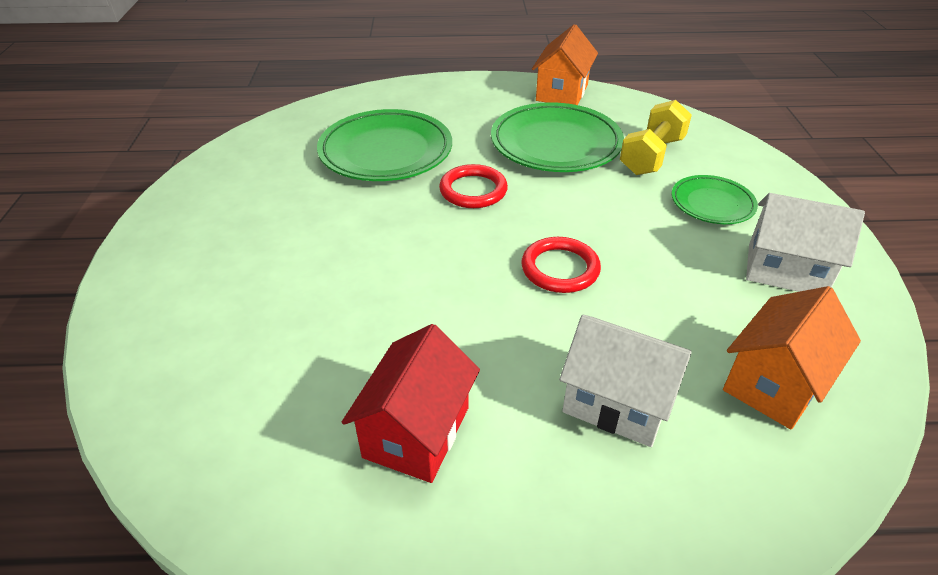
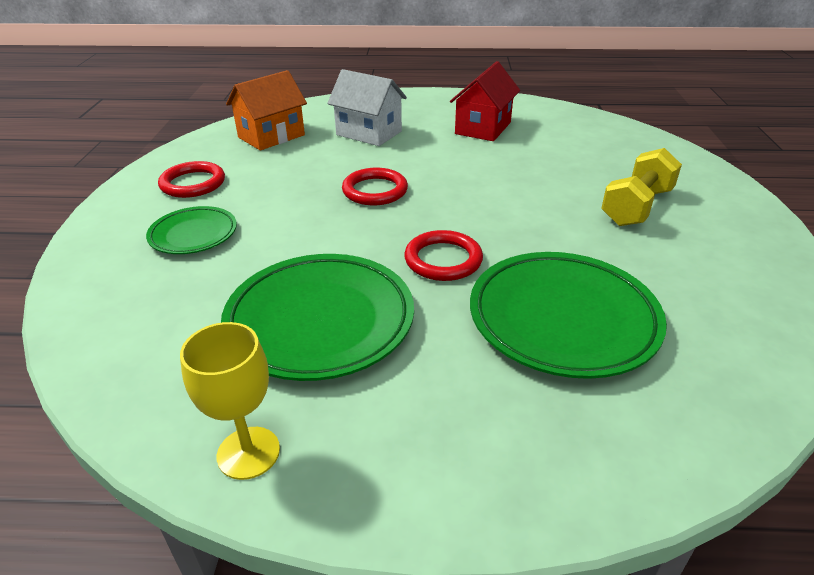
camera: 175 degrees left, 5 degrees down
orange house [532,24,598,105] -> yellow goblet [180,322,280,480]
yellow dumbbell [620,100,692,175] -> yellow dumbbell moved to [601,148,682,226]
white house [746,193,865,292] -> red ring [158,161,225,198]

